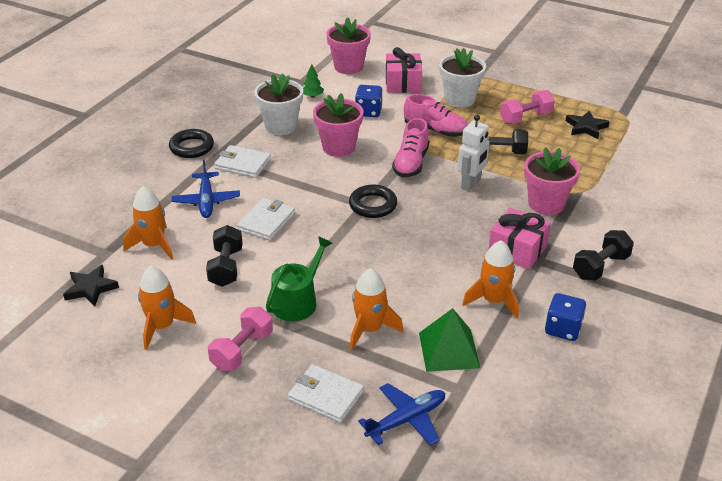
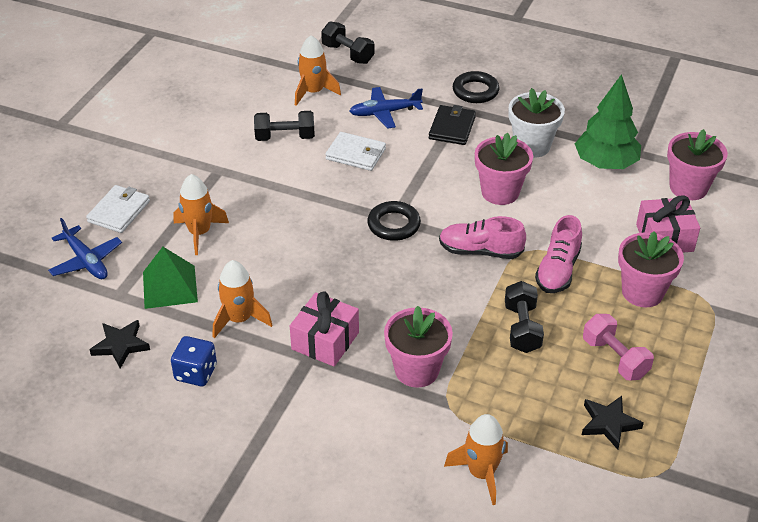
camera: 85 degrees right, 5 degrees up
black star [63,265,119,306] -> black star moved to [90,320,150,369]
orange rocket [138,266,196,350] -> orange rocket moved to [444,414,508,505]
pink dumbbell [208,307,273,371] -> none
white wallet [214,145,271,178] -> black wallet [429,105,476,145]
green watering can [266,236,333,321] -> none
green tree [303,64,324,98] -> green tree [575,74,641,169], size x2.42
blue dice [355,85,382,117] -> none
white flower pot [439,48,486,108] -> pink flower pot [618,231,684,307]
white robot [457,115,490,191] -> none
black dumbbell [573,230,634,281] -> black dumbbell moved to [321,21,374,64]

